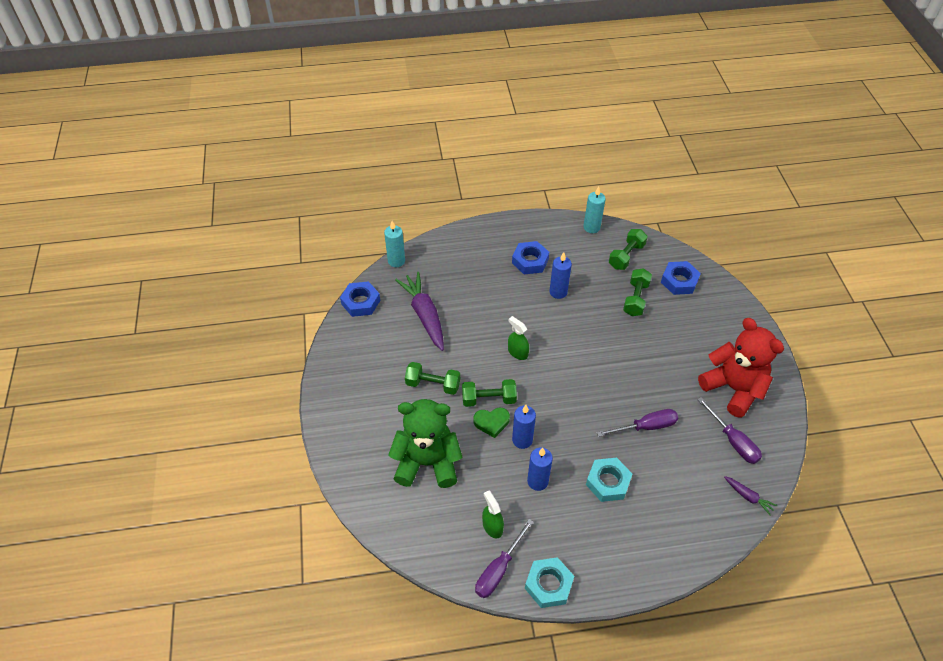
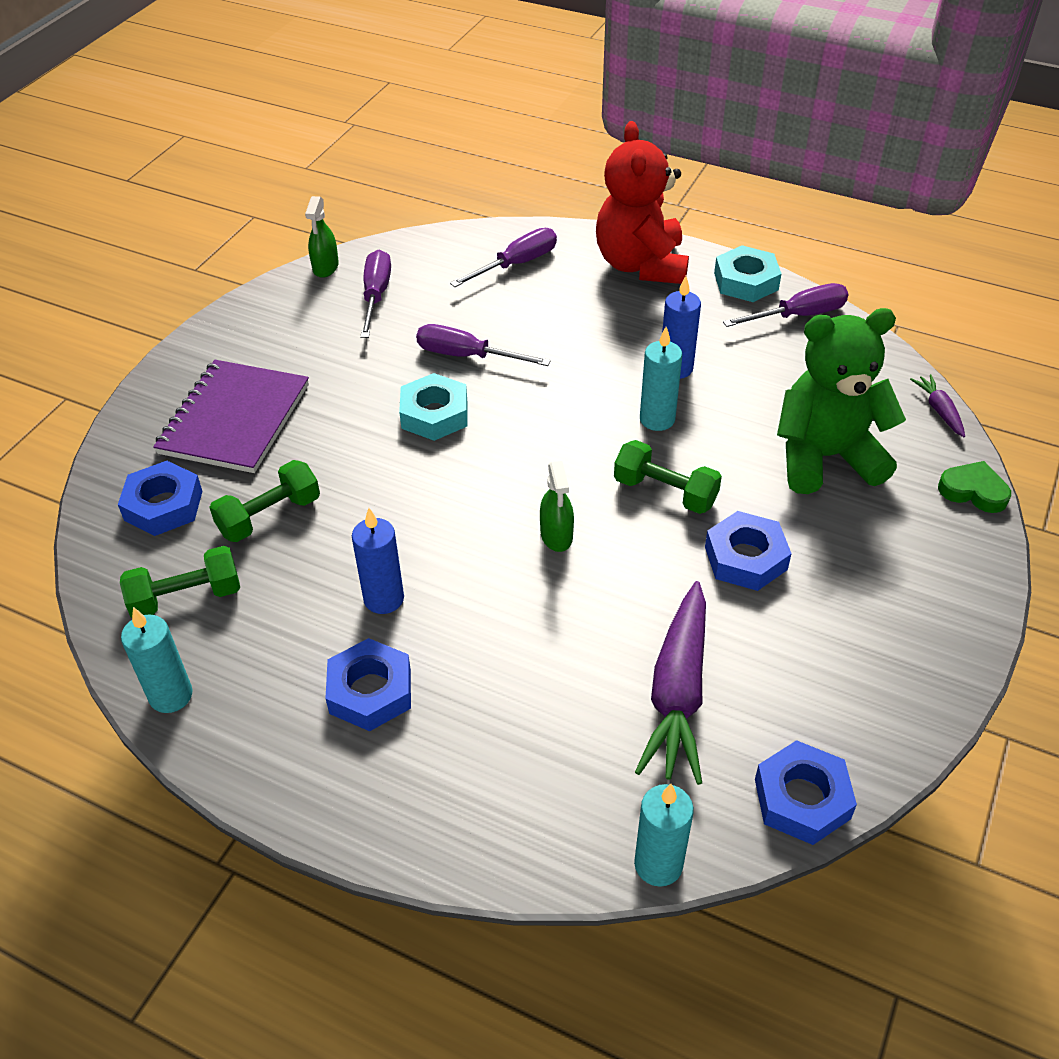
camera: 145 degrees left, 5 degrees down
green teddy bear [388,399,462,488] -> green teddy bear turned 135 degrees clockwise [777,308,906,494]
green dumbbell [405,362,460,395] -> blue nut [705,511,792,591]
green heart [473,408,510,438] -> green heart moved to [938,461,1011,513]
green spray bottle [482,491,504,538] -> green spray bottle moved to [305,196,339,278]
blue candle [512,405,536,449] -> turquoise candle [640,327,682,431]
turquoise nut [586,458,632,502] -> turquoise nut moved to [399,373,467,441]
red teddy bear [698,318,784,418] -> red teddy bear moved to [596,121,689,284]
purple carrot [724,476,777,515] -> purple carrot moved to [910,374,965,437]
none -> purple notebook [153,360,309,473]
none -> purple screwdriver [450,228,557,287]

